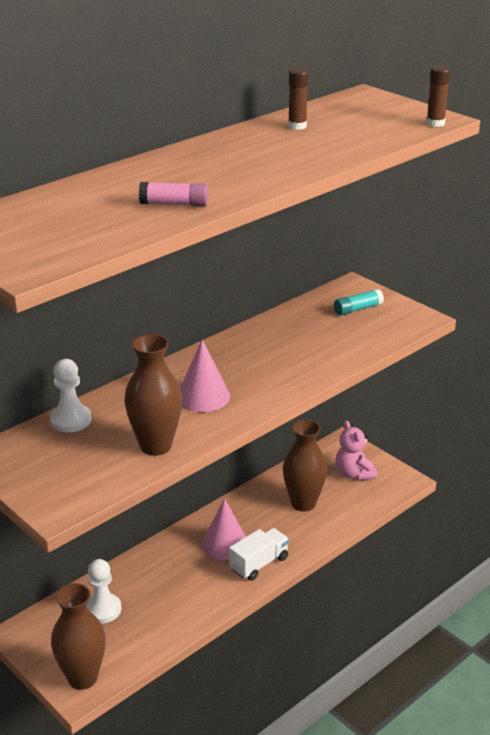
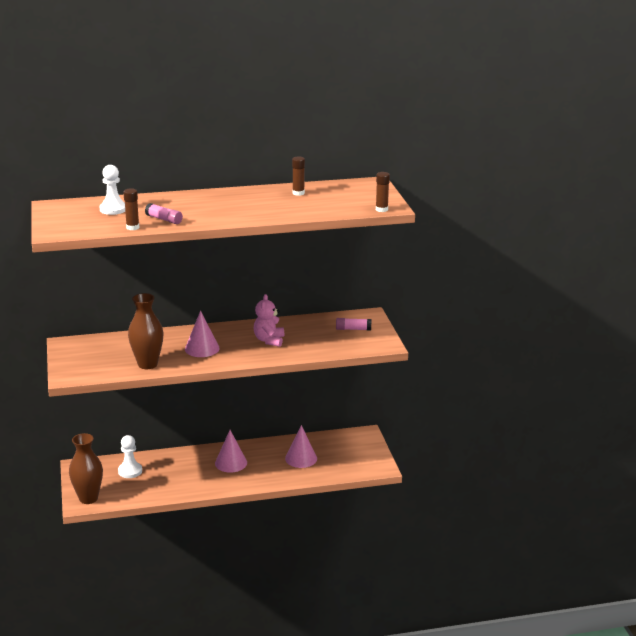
camera: 30 degrees right, 5 degrees down
white pawn [50,359,91,432] -> white pawn moved to [99,165,125,215]
white truck [229,528,289,581] -> none
brown vase [283,420,327,512] -> pink cone [285,425,317,468]
turquoise glue stick [334,289,384,316] -> pink glue stick [336,318,371,331]
pink teddy bear [335,421,377,480] -> pink teddy bear moved to [254,294,284,347]
none -> brown glue stick [124,188,139,230]

